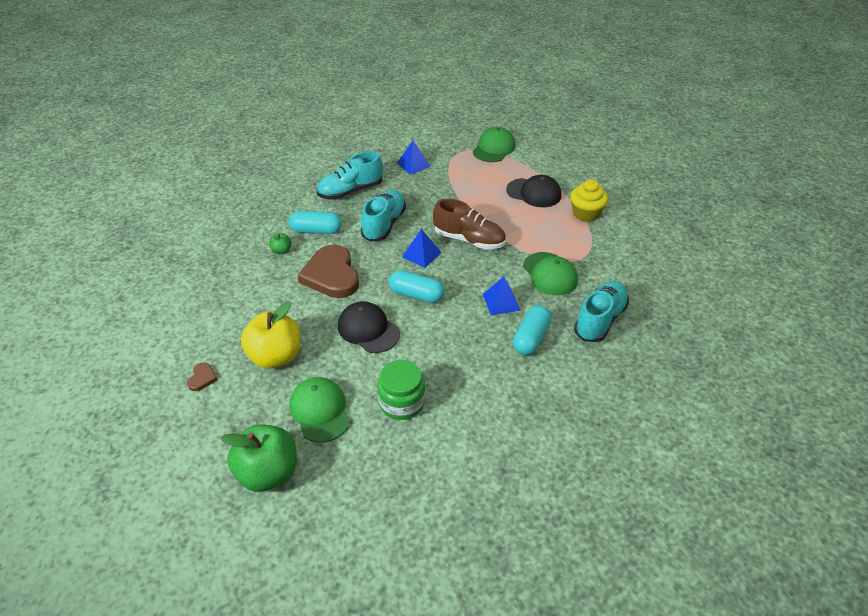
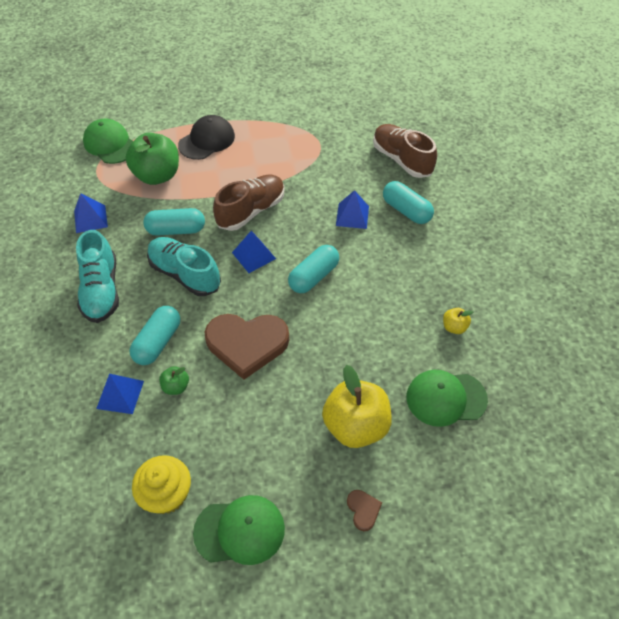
camera: 70 degrees left, 10 degrees up
brown heart [187,363,218,391] -> brown heart turned 45 degrees clockwise [347,490,382,531]
green apple [220,424,297,492] -> green apple moved to [126,133,179,185]
black cap [338,301,400,353] -> none
green jar [377,360,425,420] -> yellow apple [443,308,473,334]
green cap [523,252,578,295] -> green cap moved to [193,495,285,565]
yellow cupcake [570,179,608,222] -> yellow cupcake moved to [132,455,191,514]
turquoise shoe [574,281,629,342] -> brown shoe [373,124,437,178]
none -> blue pyramid [96,374,144,414]
none -> turquoise capsule [143,208,205,236]

